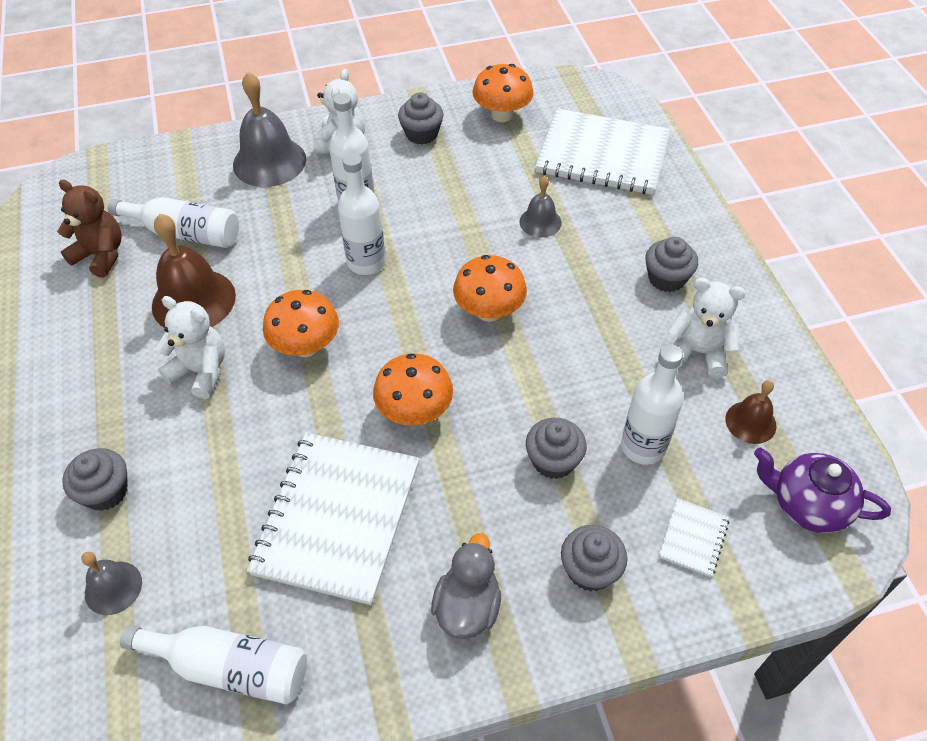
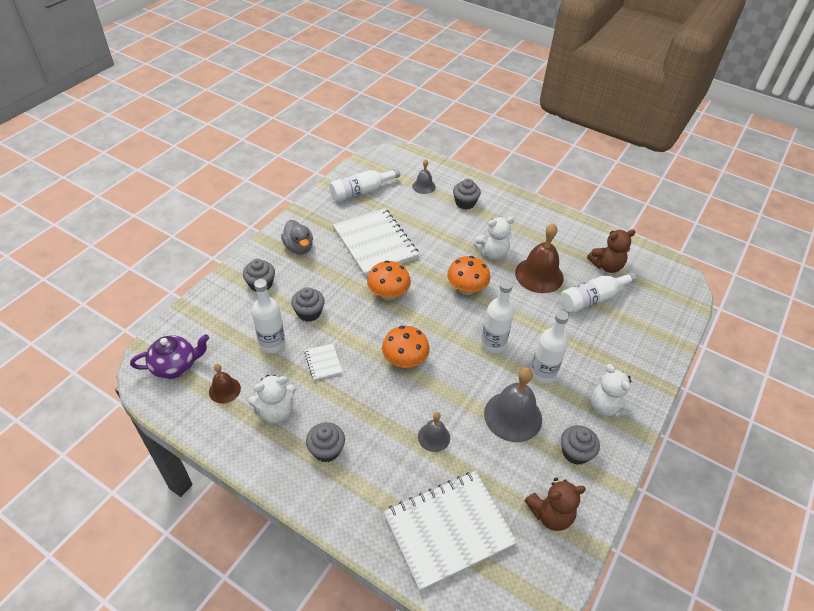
camera: 135 degrees right, 5 degrees down
grey bell [233,72,306,187] -> grey bell moved to [484,367,542,442]
orange mushroom [473,64,534,122] -> brown teddy bear [525,478,586,531]
white notebook [658,498,729,577] -> white notebook moved to [305,343,342,381]

